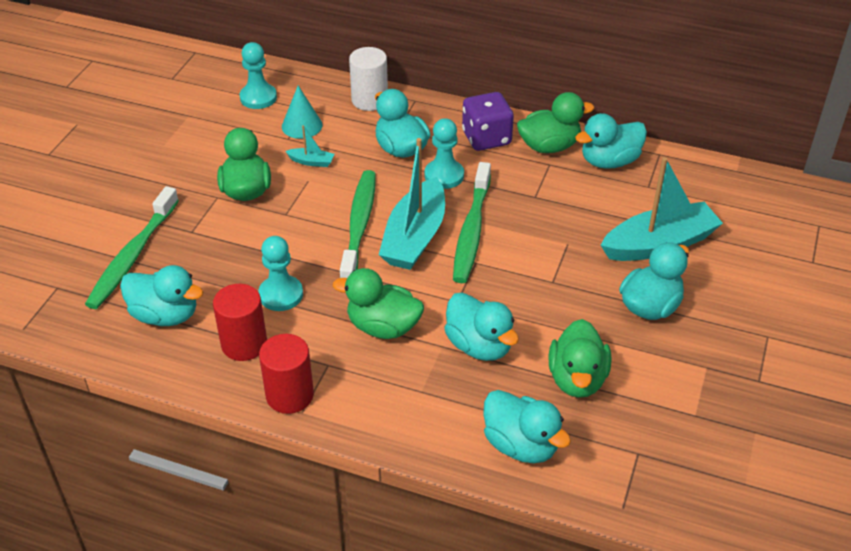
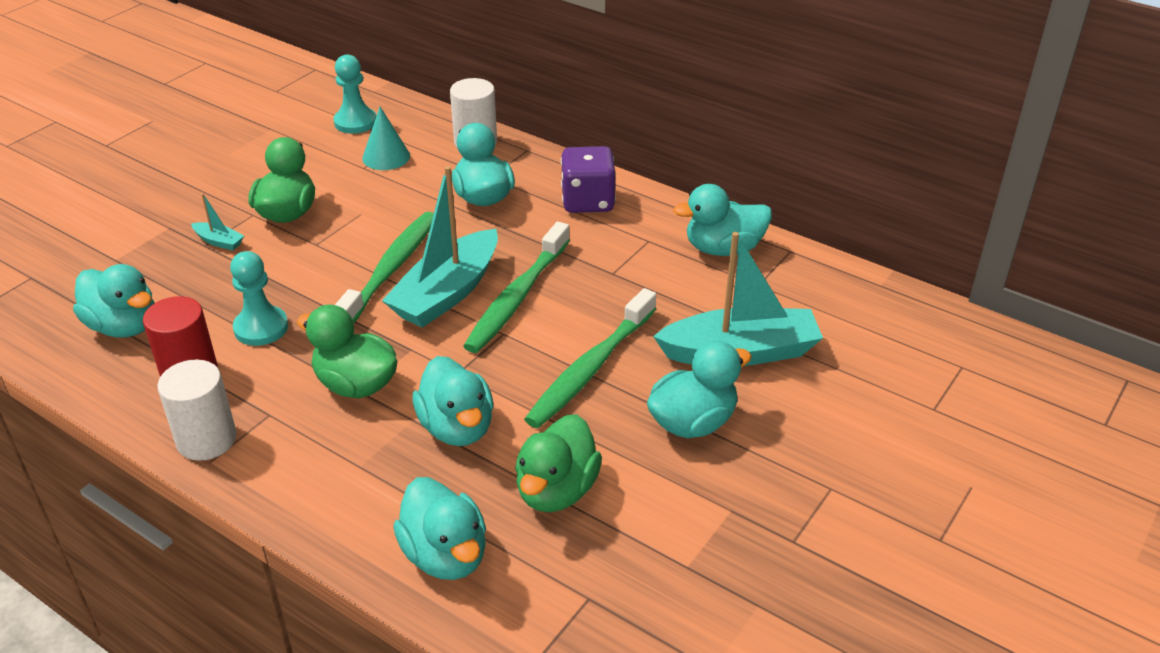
camera: 15 degrees right, 5 degrees down
green toothbrush [85,186,179,309] -> green toothbrush moved to [524,288,656,428]
red cylinder [259,334,314,414] -> white cylinder [157,359,237,461]
turquoise boat [285,125,334,167] -> turquoise boat moved to [191,193,244,251]
turquoise pawn [425,118,464,189] -> none
green duck [517,92,594,153] -> none

